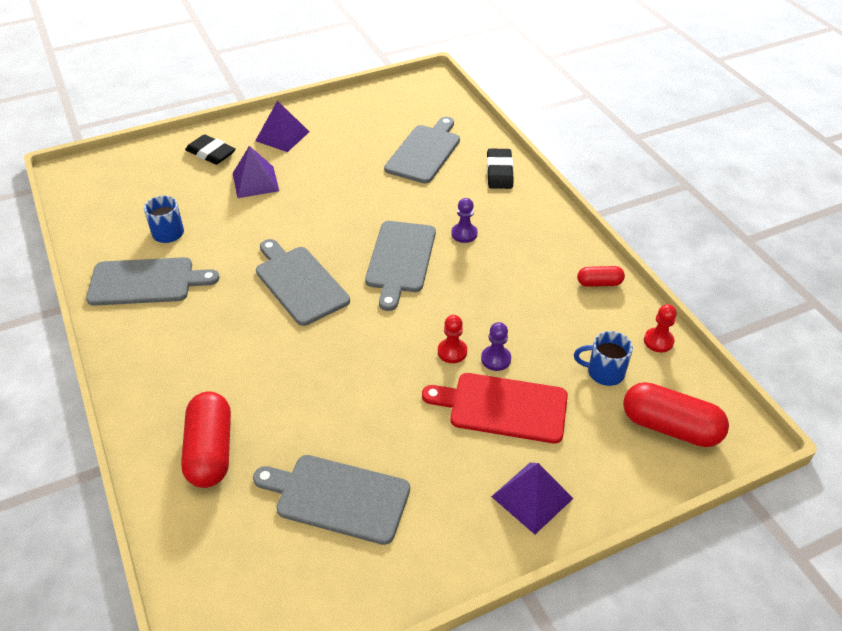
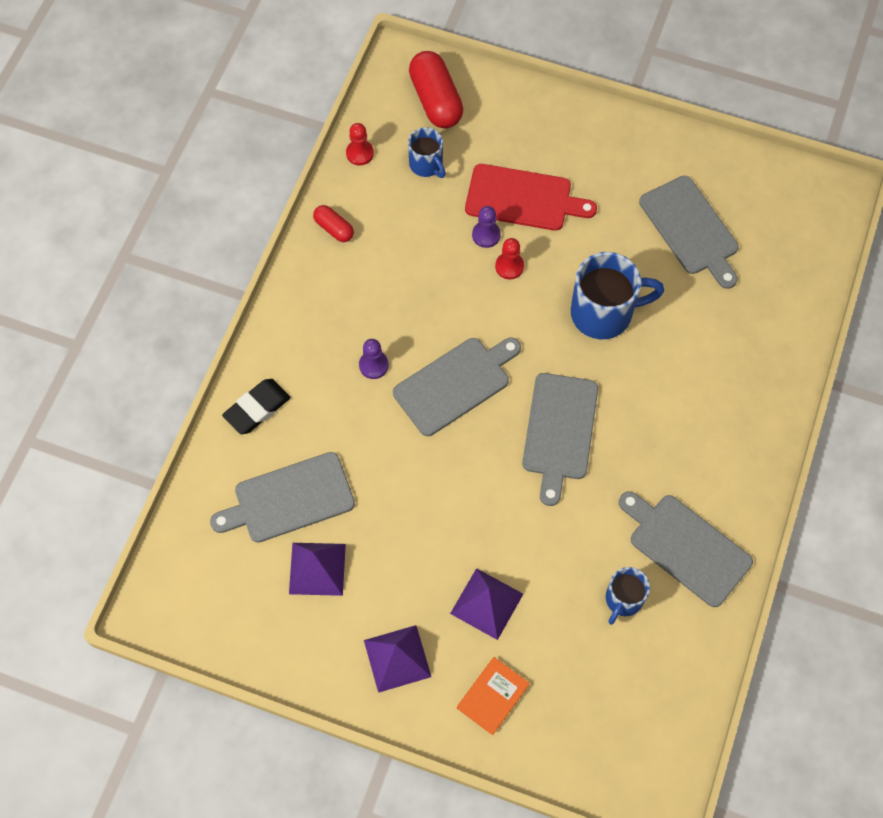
camera: 135 degrees left, 20 degrees up
red capsule [181,391,231,488] -> none
black eraser [185,134,236,165] -> orange book [457,657,530,735]
red cutting board [422,373,568,443] -> red cutting board turned 45 degrees counterclockwise [465,164,597,231]
purple pyramid [491,463,574,534] -> purple pyramid moved to [289,543,346,596]
none -> blue mug [571,252,664,339]

